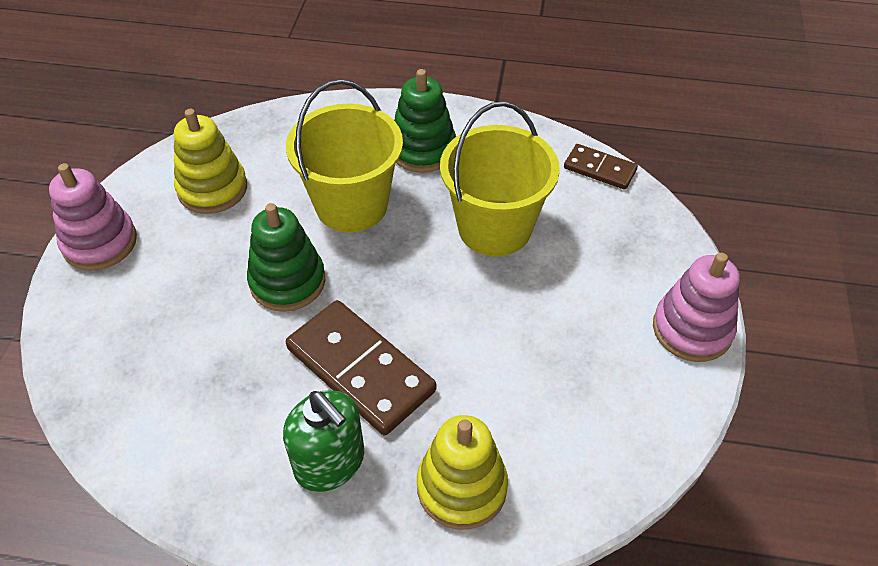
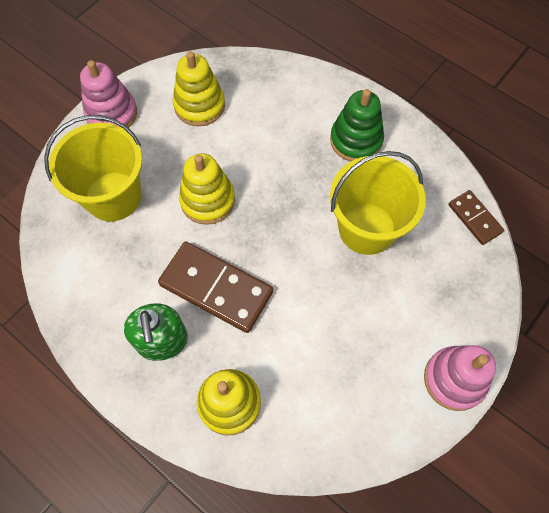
camera: 30 degrees right, 15 degrees up
green stacking toy [247,203,325,312] -> yellow stacking toy [179,153,235,225]
yellow bucket [286,79,403,232] -> yellow bucket moved to [44,115,142,221]
brown domino [286,300,436,435] -> brown domino turned 45 degrees counterclockwise [158,241,273,333]

